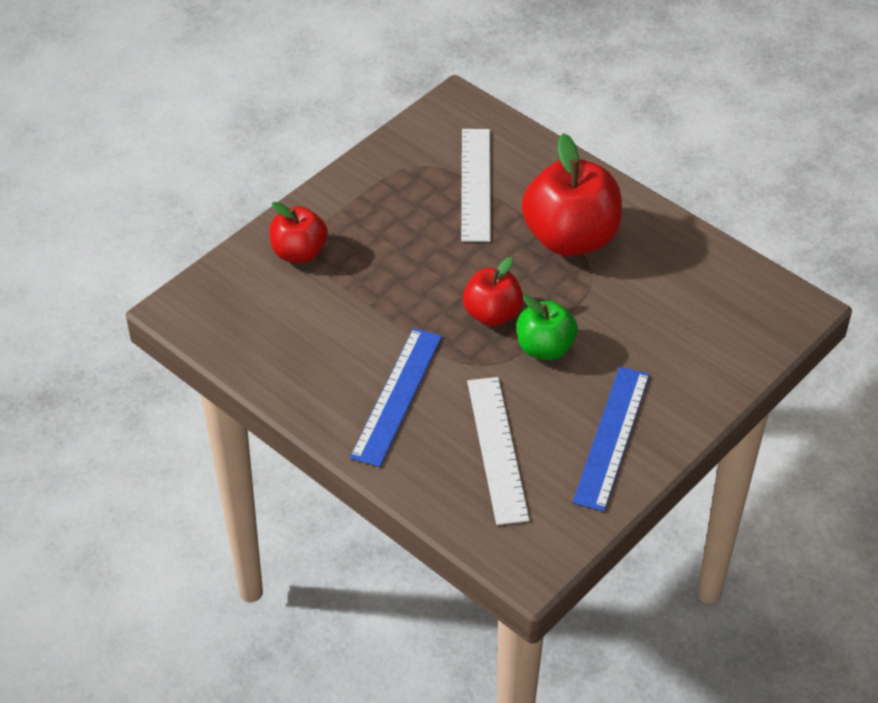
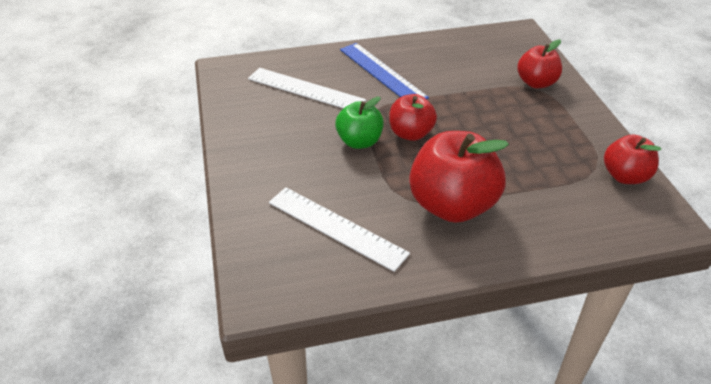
camera: 125 degrees right, 5 degrees down
white ruler [461,129,491,242] -> white ruler moved to [269,187,410,272]
blue ruler [572,367,650,512] -> none
none -> red apple [604,134,661,184]

